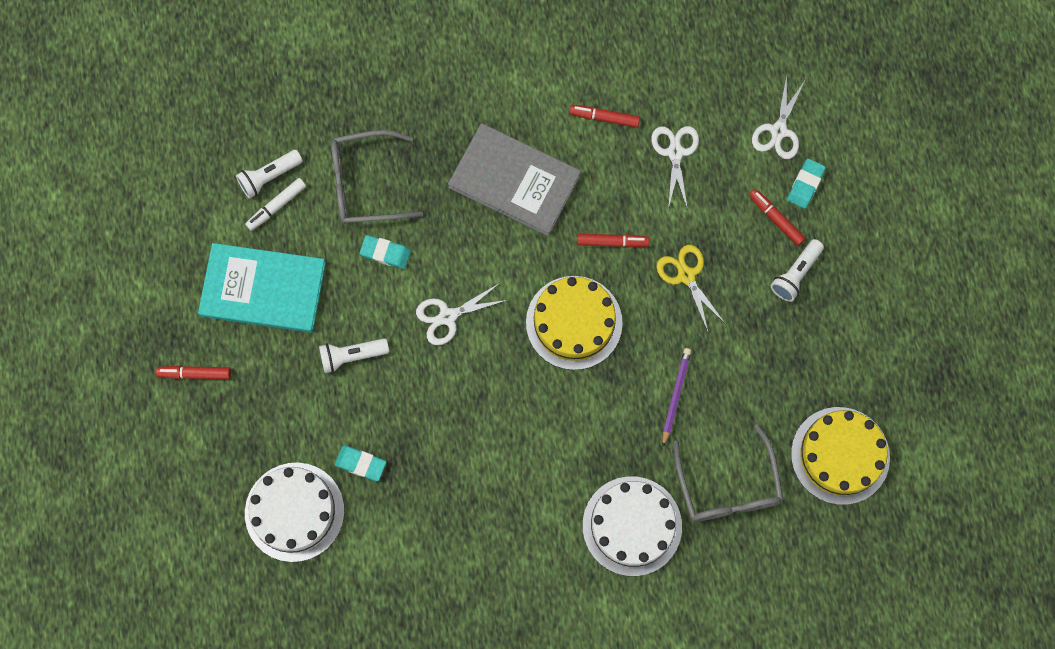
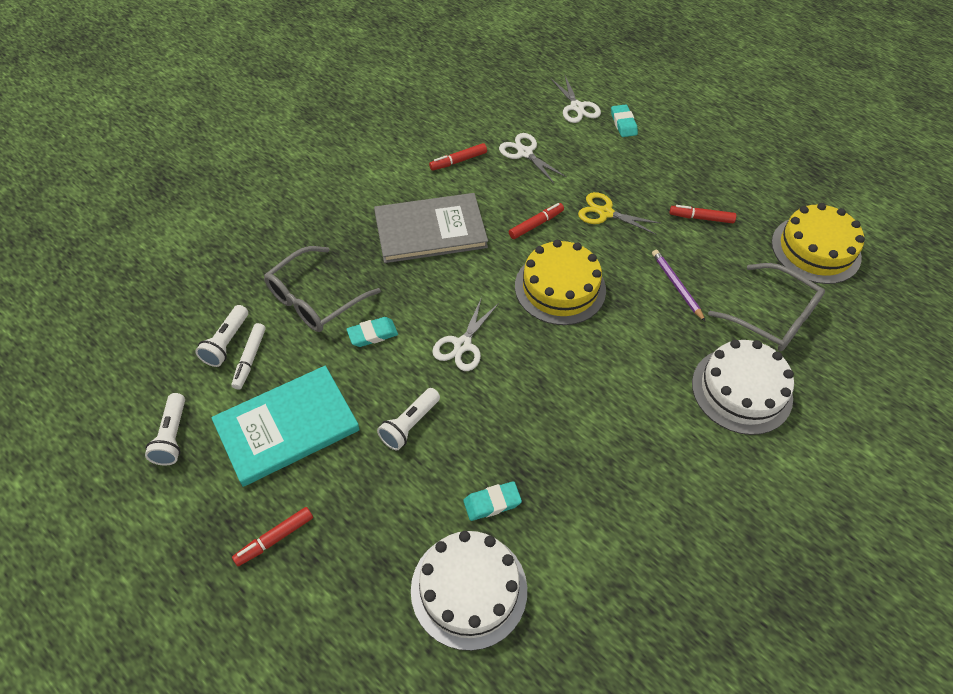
camera: 40 degrees left, 20 degrees down
red marker [749,189,806,246] -> red marker moved to [670,205,736,223]
white flashlight [771,239,824,302] -> white flashlight moved to [145,393,185,466]

